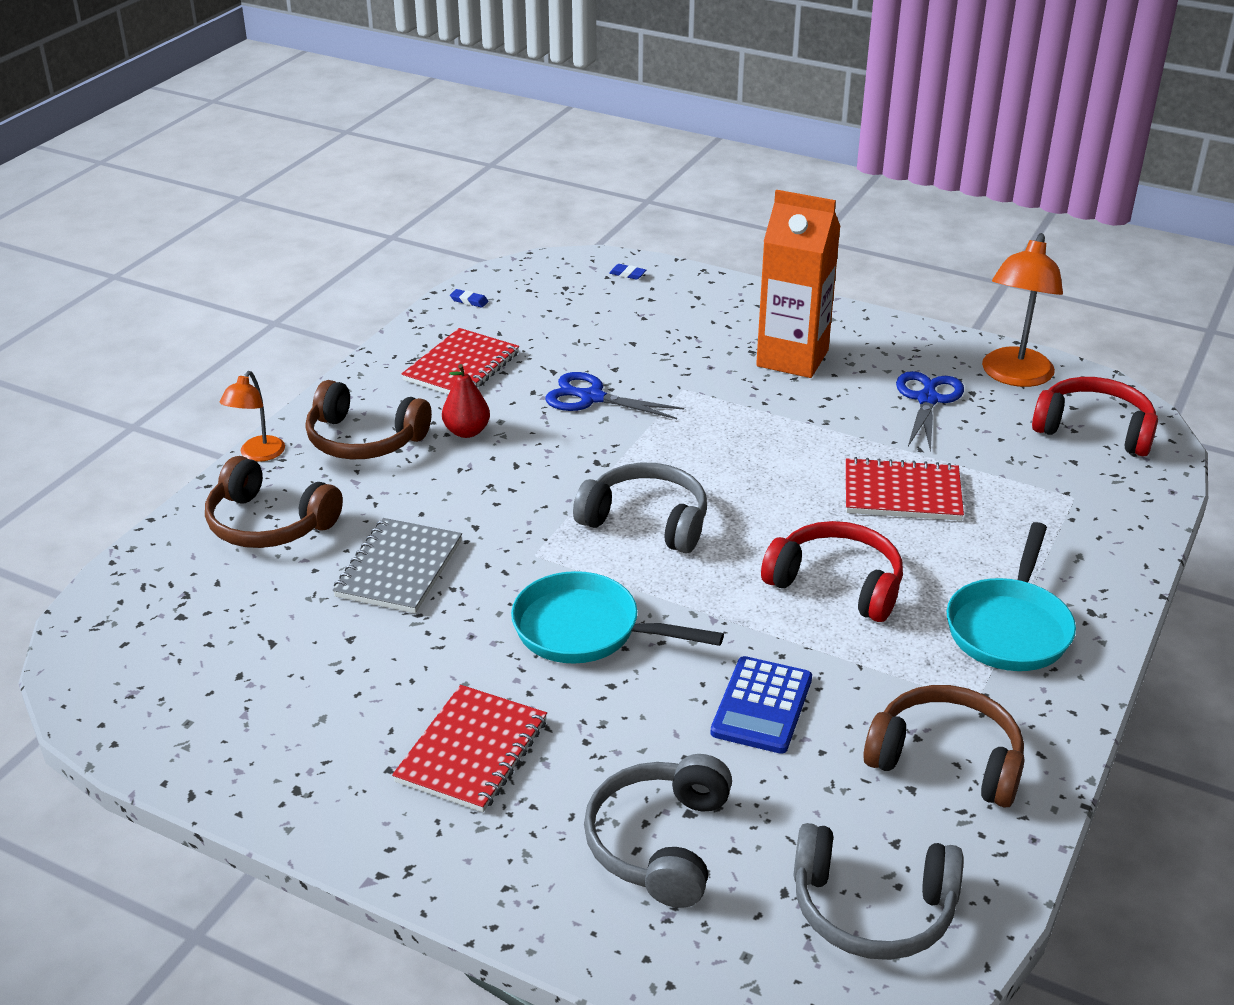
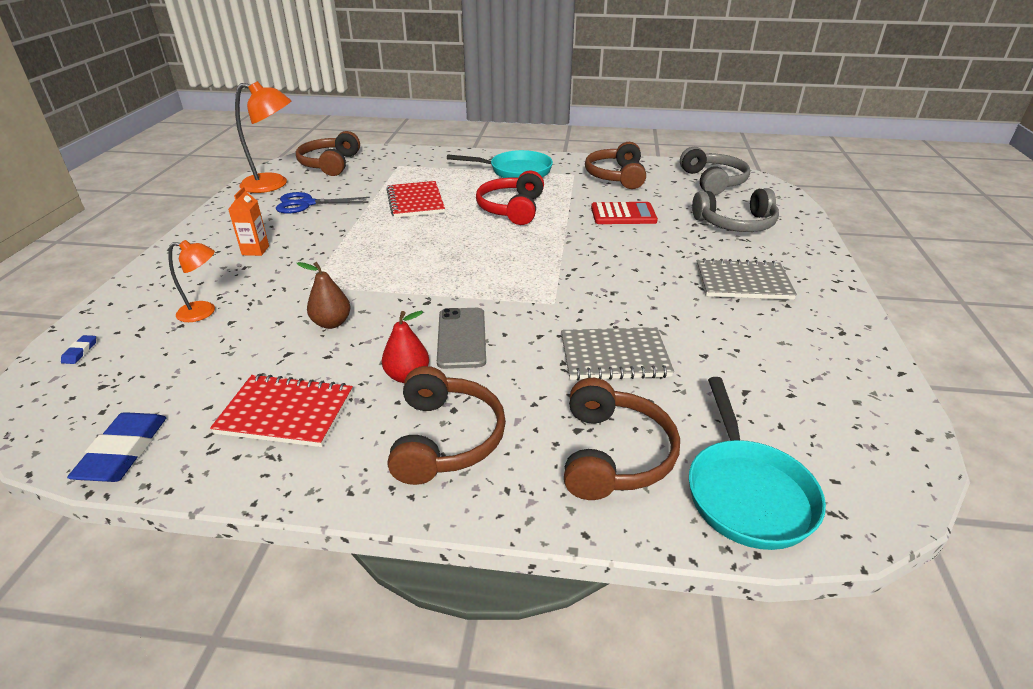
camera: 110 degrees left, 0 degrees up
orange lamp [220,371,285,462] -> orange lamp moved to [168,240,215,322]
red notebook [392,685,547,812] -> grey notebook [696,258,797,300]
blue eraser [450,289,489,308] -> blue eraser [67,412,166,482], size x2.18
turquoise pan [511,571,724,664] -> turquoise pan moved to [689,377,826,550]
blue scissors [546,372,684,419] -> brown pear [297,262,350,329]
grey headphones [573,463,707,553] -> none
blue calculator [710,656,812,754] -> red calculator [591,202,658,224]
orange carton [756,190,841,378] -> orange carton [228,187,269,256], size x0.46
red headphones [1032,377,1158,456] -> brown headphones [296,131,360,176]
none -> grey phone [437,308,486,369]

